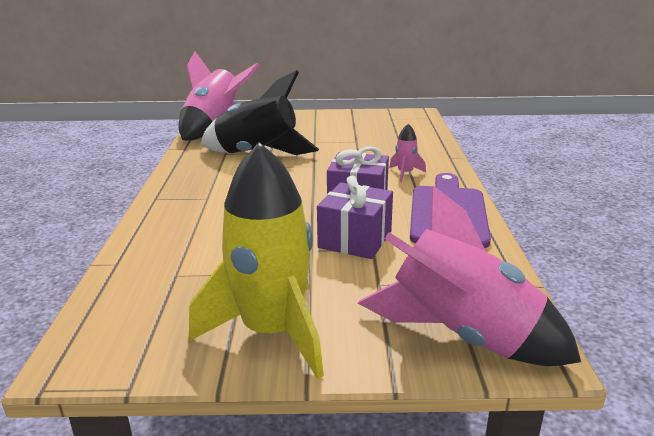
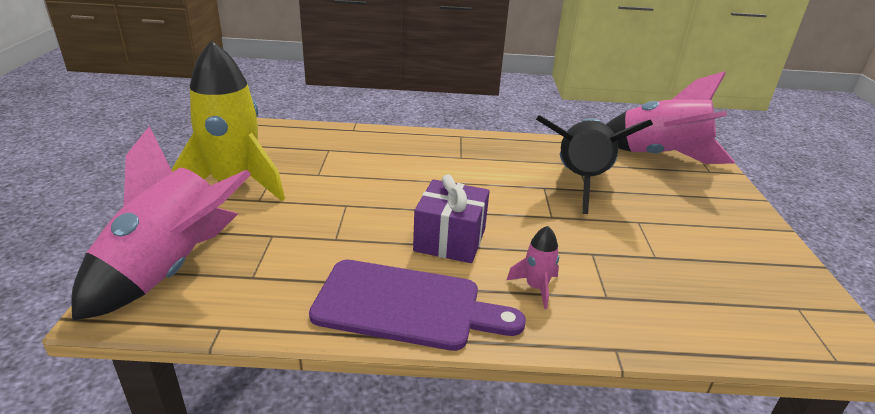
camera: 90 degrees right, 5 degrees up
purple gift [317,176,393,259] -> none

